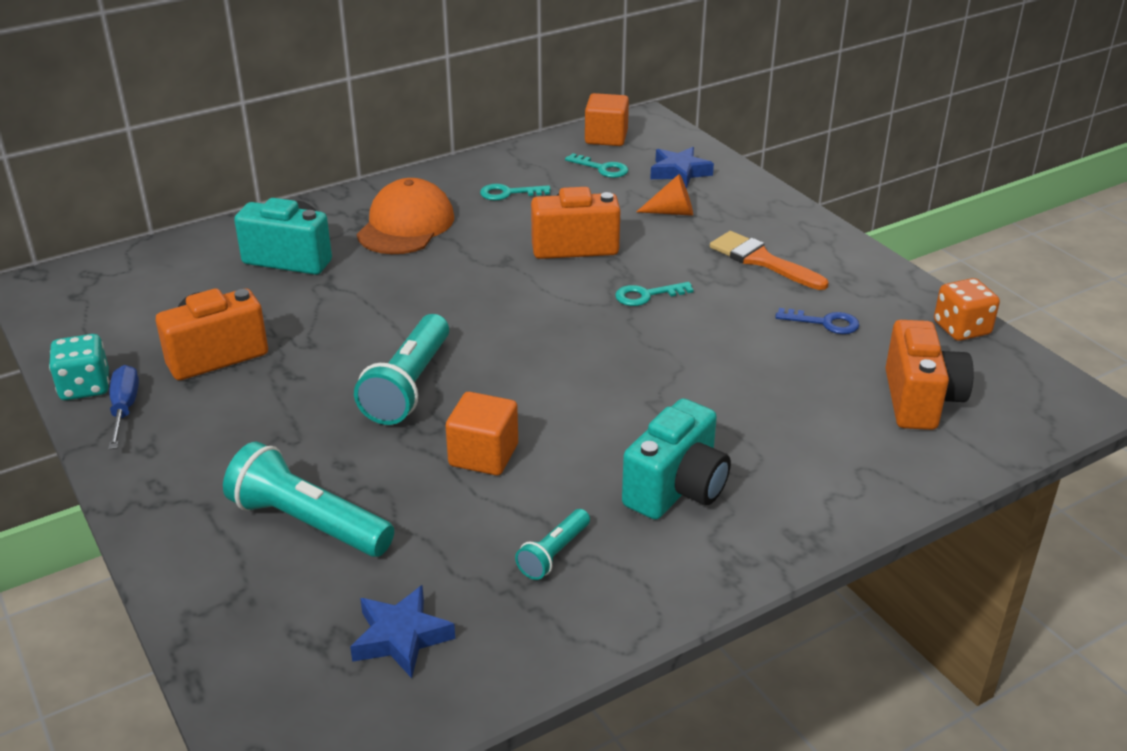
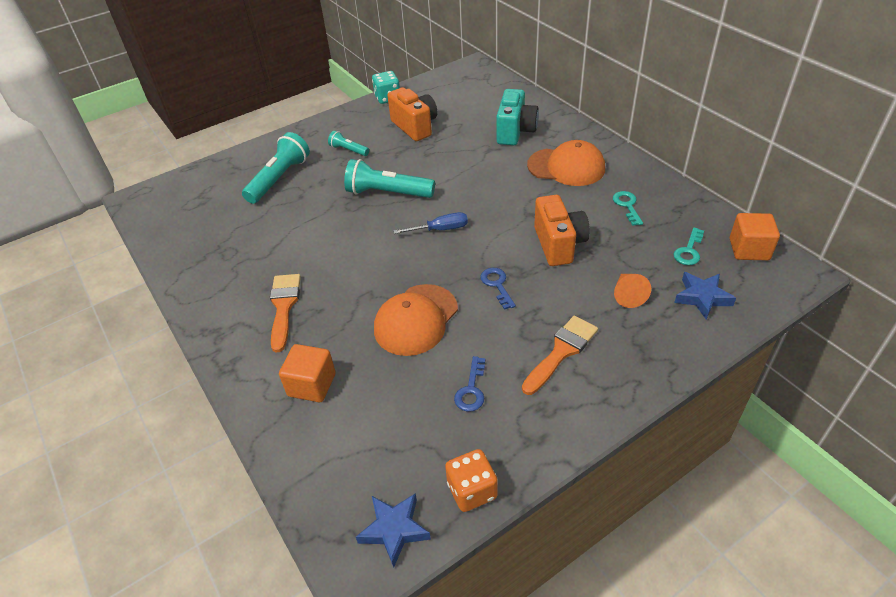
camera: 90 degrees right, 10 degrees up
blue screwdriver [108,365,139,449] -> blue screwdriver moved to [393,212,468,234]
blue star [350,585,455,678] -> blue star moved to [356,493,431,568]
orange cube [446,392,518,475] -> orange cube moved to [279,344,336,402]
turquoise flashlight [515,509,590,580] -> turquoise flashlight moved to [328,131,369,156]
turquoise key [615,282,694,306] -> blue key [480,268,516,310]
turquoise camera [622,398,731,520] -> orange brush [270,274,301,352]
orange camera [885,320,974,430] -> none
none -> orange cap [374,284,458,356]

